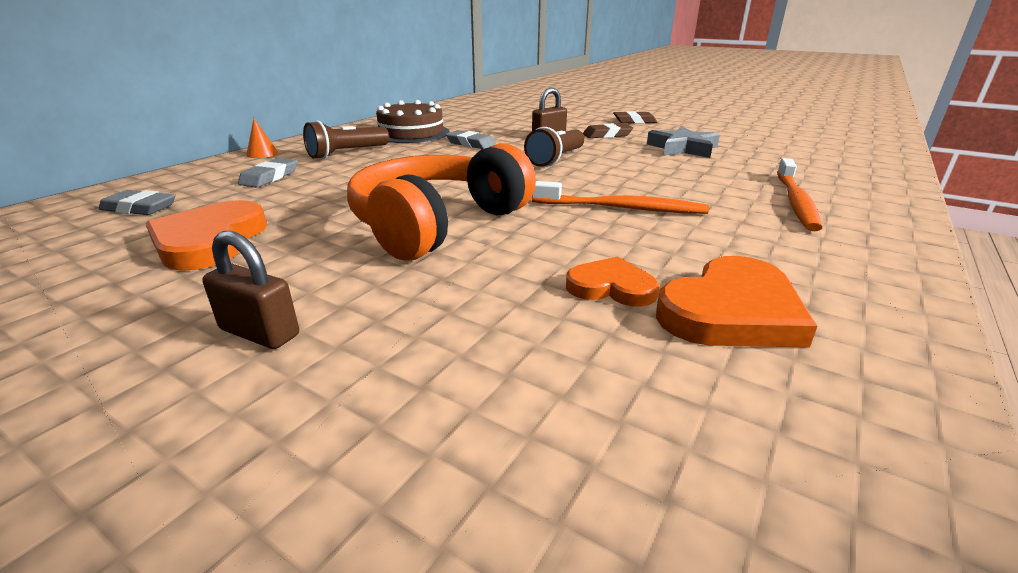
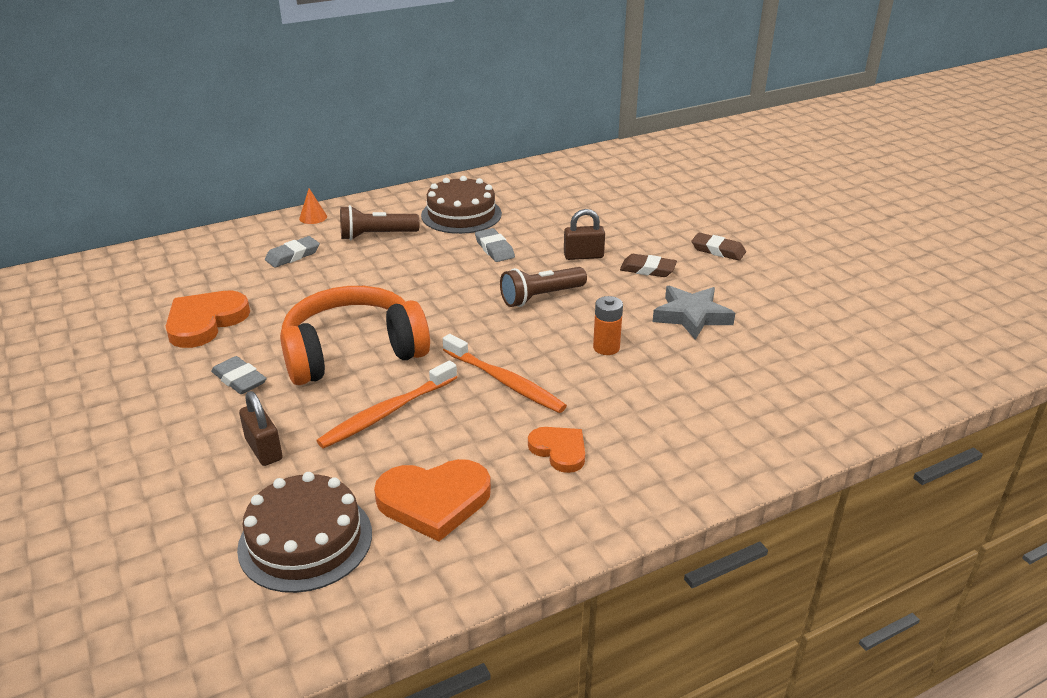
camera: 30 degrees right, 5 degrees up
grey eraser [99,190,176,215] -> grey eraser moved to [211,356,267,394]
brown padlock [202,231,299,349] -> brown padlock moved to [239,391,282,466]
orange heart [566,256,660,307] -> orange heart moved to [528,427,585,473]
orange toothbrush [777,158,822,231] -> orange toothbrush moved to [316,360,457,449]
none -> brown cake [237,472,372,593]
none -> orange battery [593,296,623,355]

